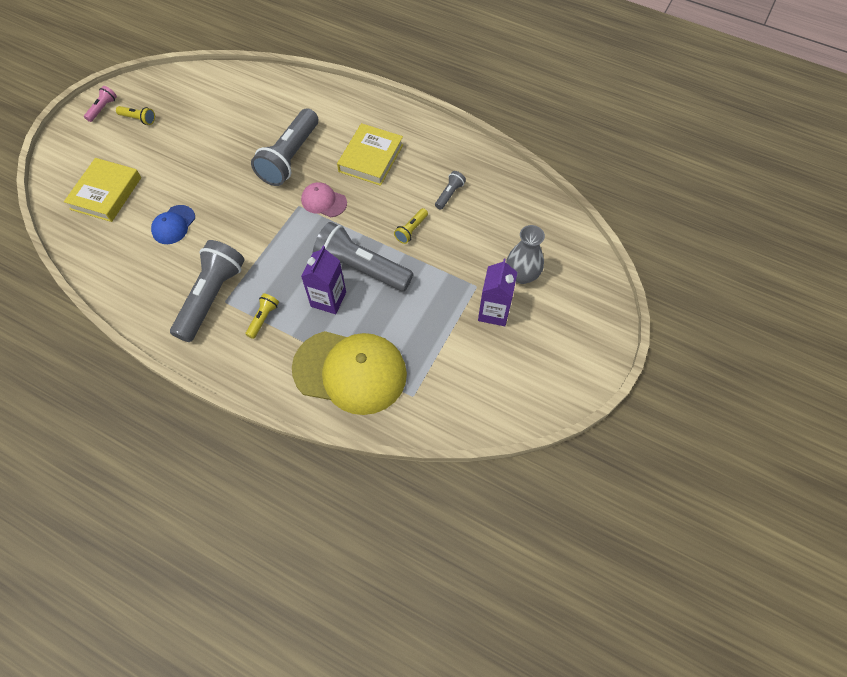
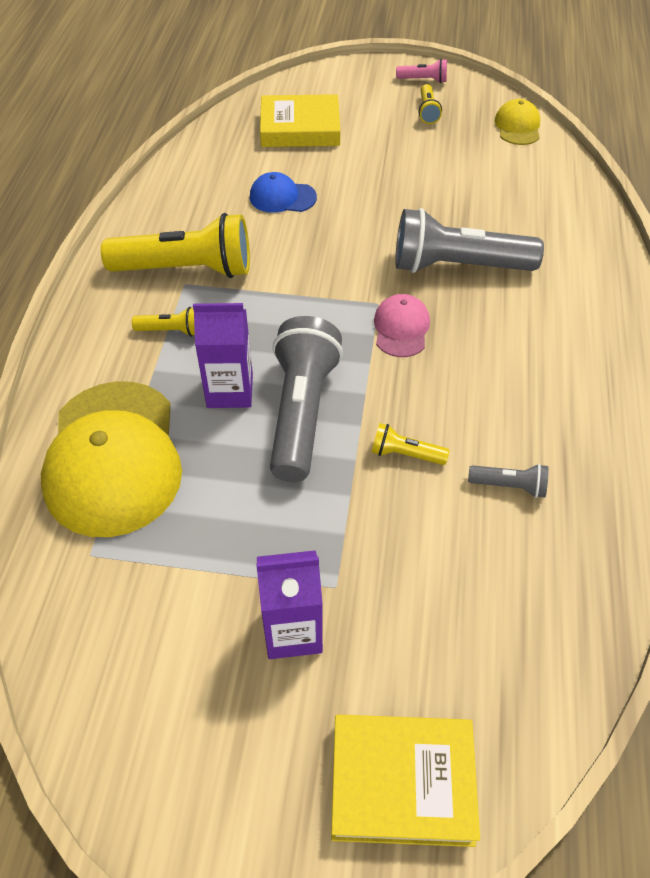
camera: 70 degrees right, 10 degrees down
grey flashlight [170,240,245,342] -> yellow flashlight [101,213,250,278]
yellow book [337,123,403,186] -> yellow book moved to [331,715,480,847]
grey vase [506,225,545,284] -> none
none -> yellow cap [495,99,540,145]

